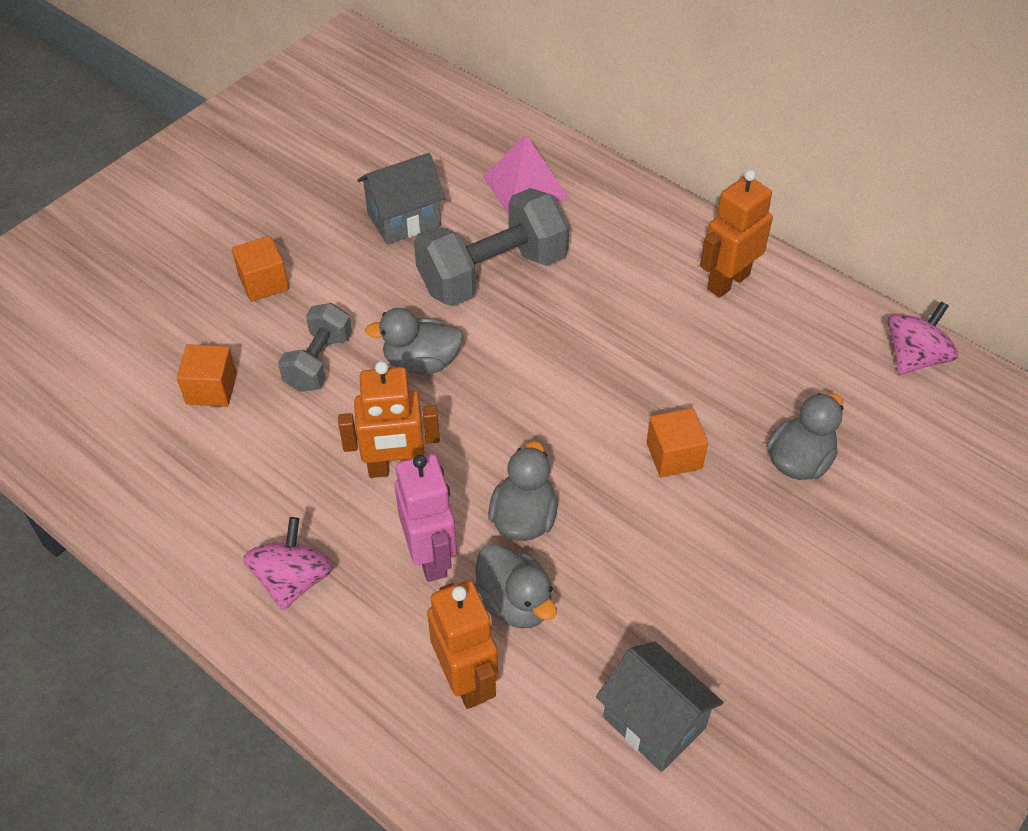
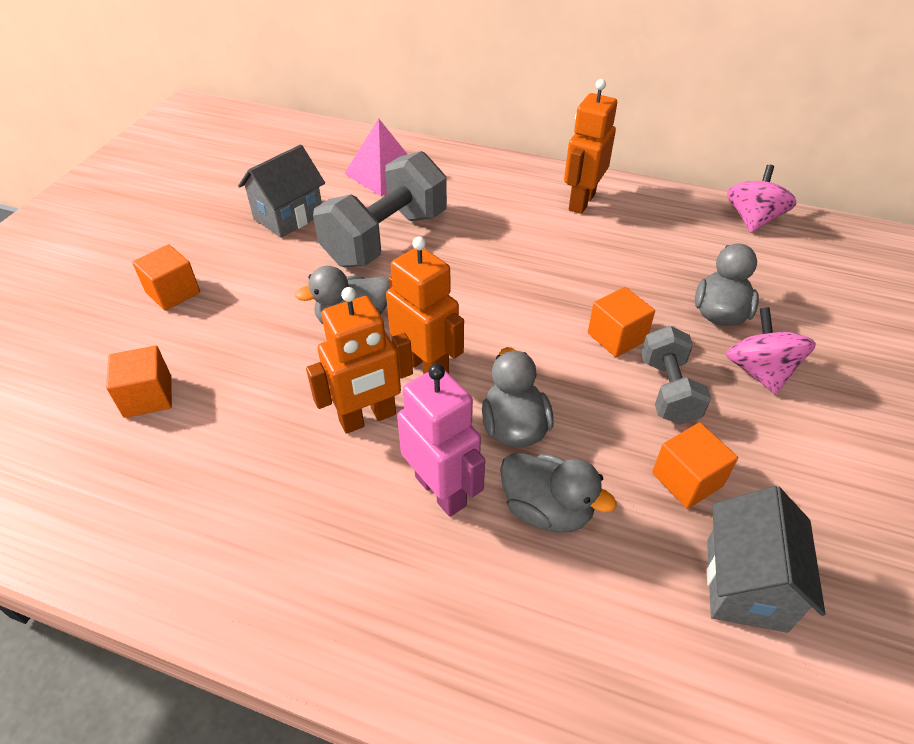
camera: 20 degrees left, 5 degrees down
pink spinning top [243,517,333,610] -> pink spinning top moved to [726,307,816,394]
grey dumbbell [278,303,352,392] -> grey dumbbell moved to [641,326,711,425]
orange robot [427,580,498,709] -> orange robot moved to [386,236,464,374]
grey house [596,642,724,772] -> grey house turned 75 degrees clockwise [707,486,826,633]
none -> orange cube [652,423,738,509]

